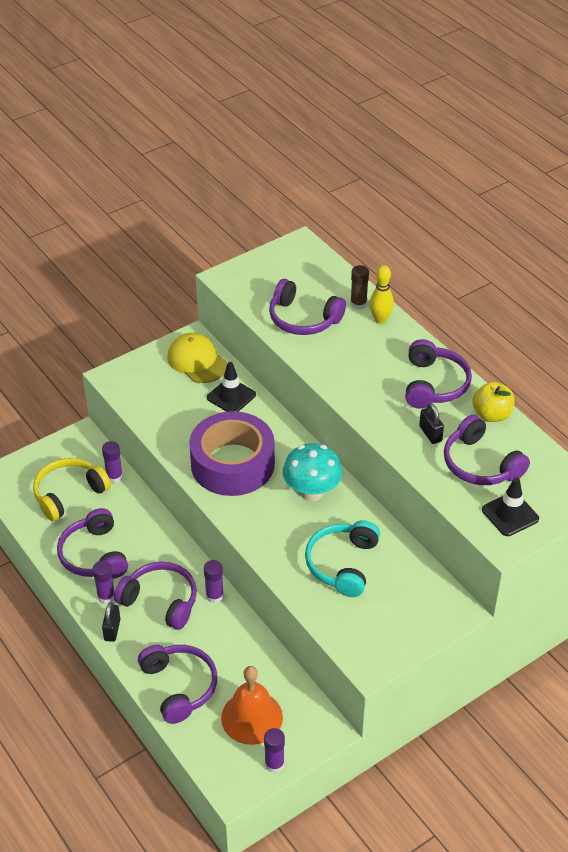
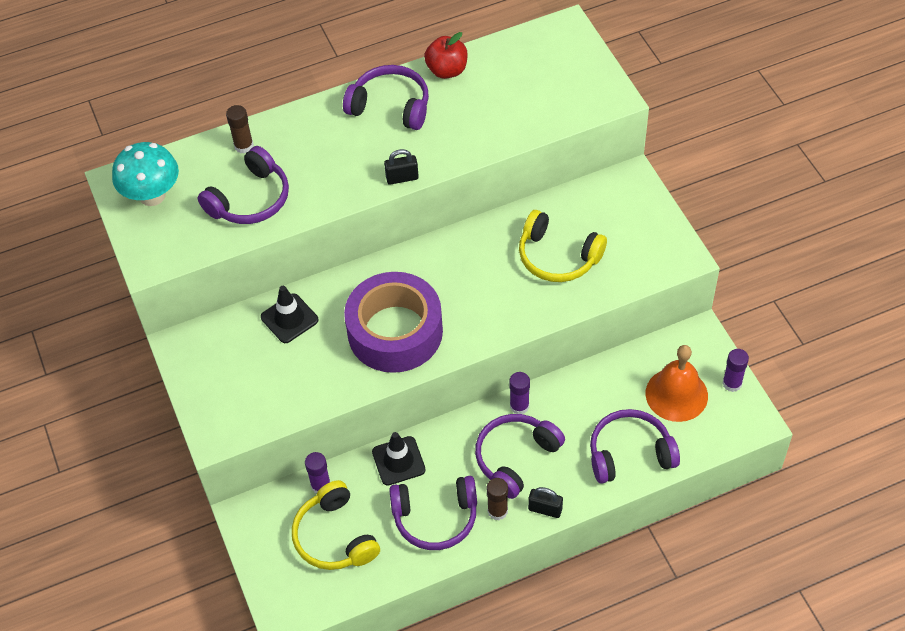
camera: 75 degrees left, 10 degrees up
purple glue stick [93,561,115,604] -> brown glue stick [487,478,508,520]
yellow cap [167,333,227,383] -> none
turquoise mushroom [283,443,342,501] -> turquoise mushroom moved to [112,142,179,206]
turquoise headphones [305,520,380,597] -> yellow headphones [519,210,607,282]
yellow bowling pin [369,265,394,324] -> none
black padlock [419,403,444,444] -> black padlock moved to [384,149,419,185]
purple headphones [444,415,530,485] -> none
yellow apple [472,382,514,422] -> red apple [424,32,468,79]
black traffic cone [482,477,539,536] -> black traffic cone moved to [372,432,426,486]

